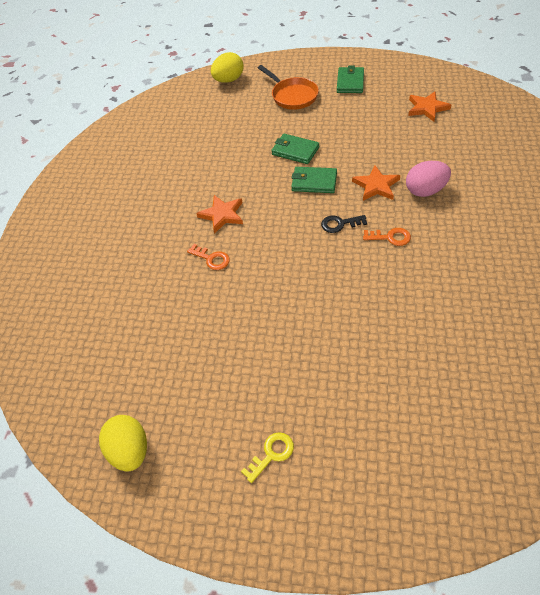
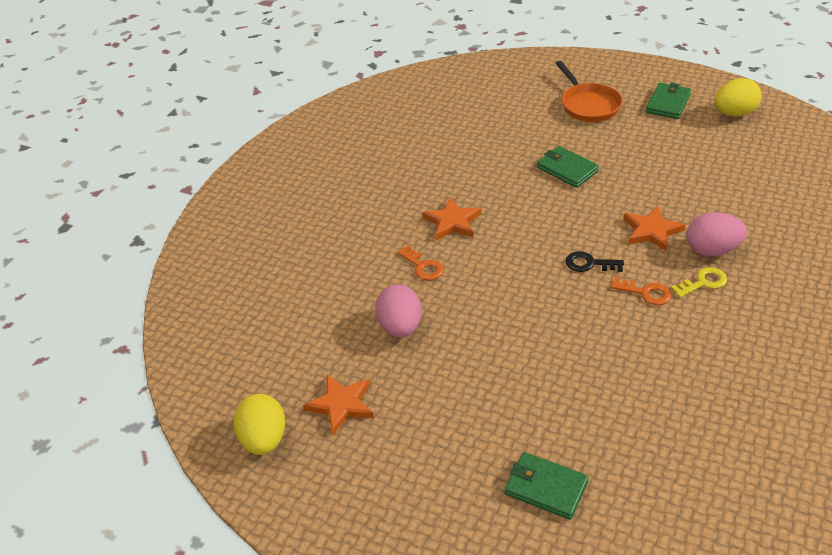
camera: 15 degrees right, 10 degrees down
yellow egg [211,52,244,83] -> yellow egg moved to [714,78,762,116]
yellow key [241,432,294,483] -> yellow key moved to [671,267,727,298]
green wallet [291,167,337,193] -> green wallet moved to [505,452,589,520]
orange star [408,91,451,122] -> orange star moved to [303,375,374,435]
none -> pink egg [375,284,422,337]

